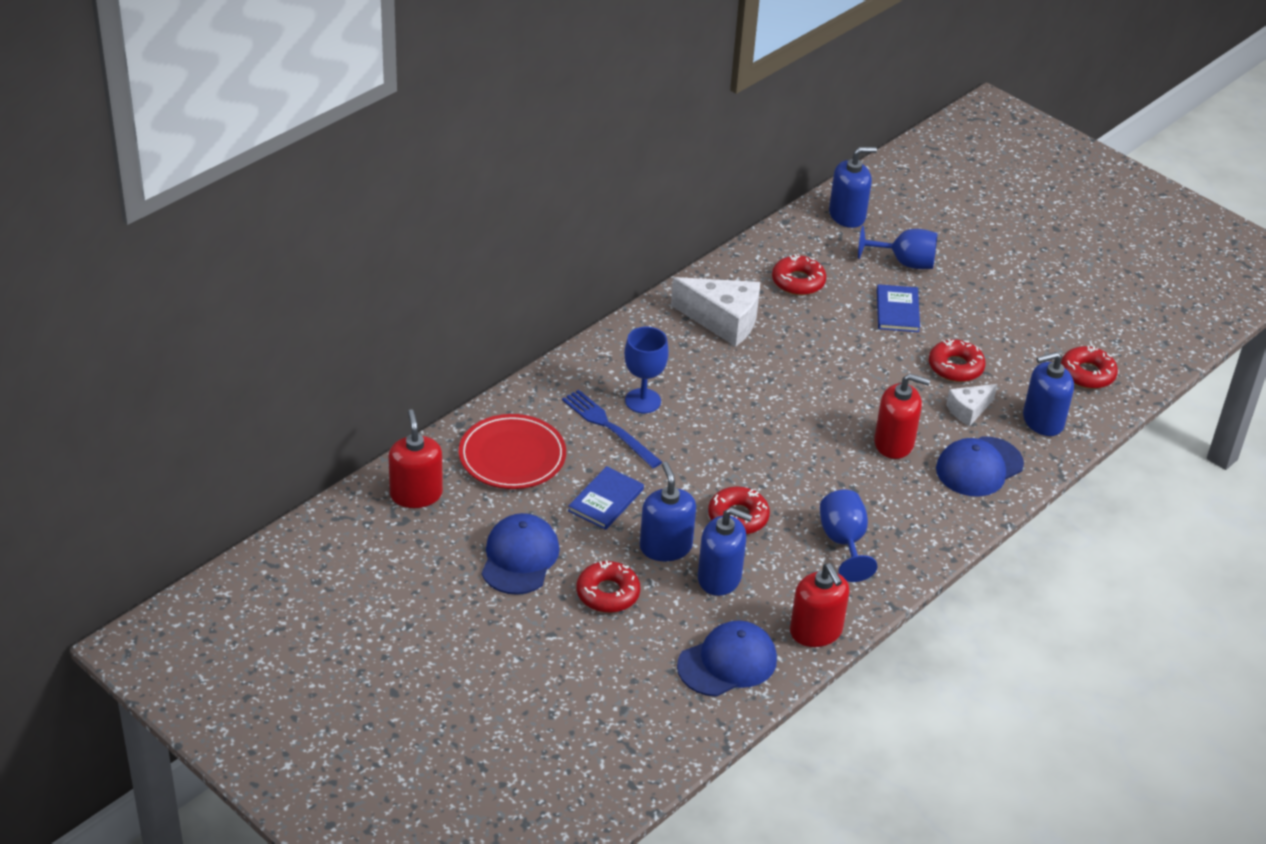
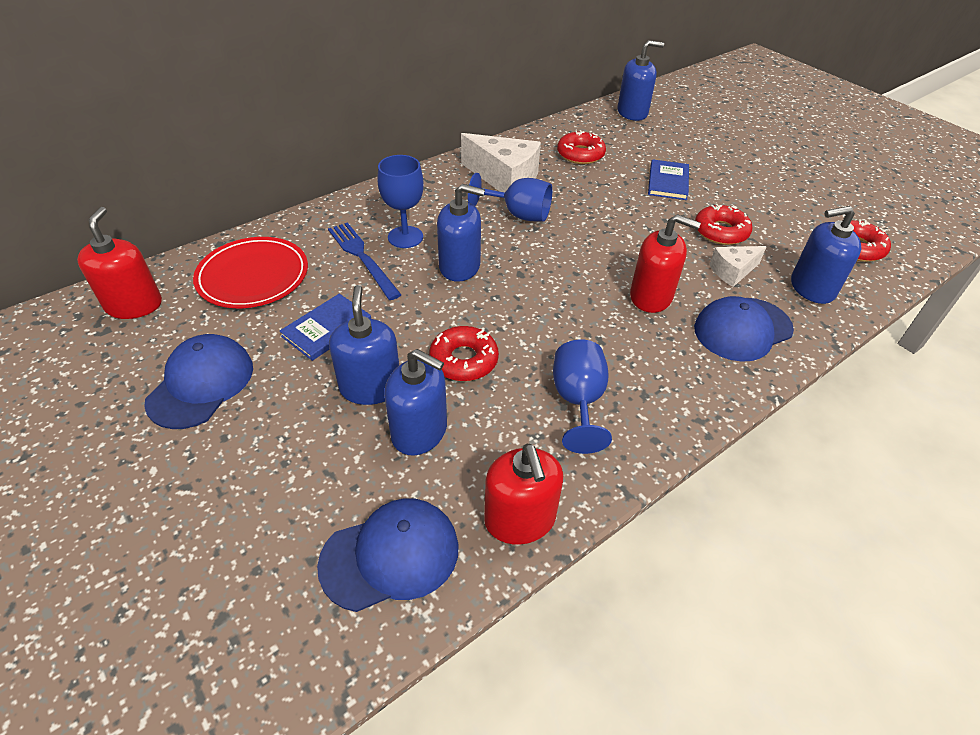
camera: 10 degrees right, 5 degrees up
red donut [577,560,640,613] -> none
blue goblet [858,226,938,269] -> blue goblet moved to [468,173,552,222]
none -> blue soap dispenser [437,184,485,282]

